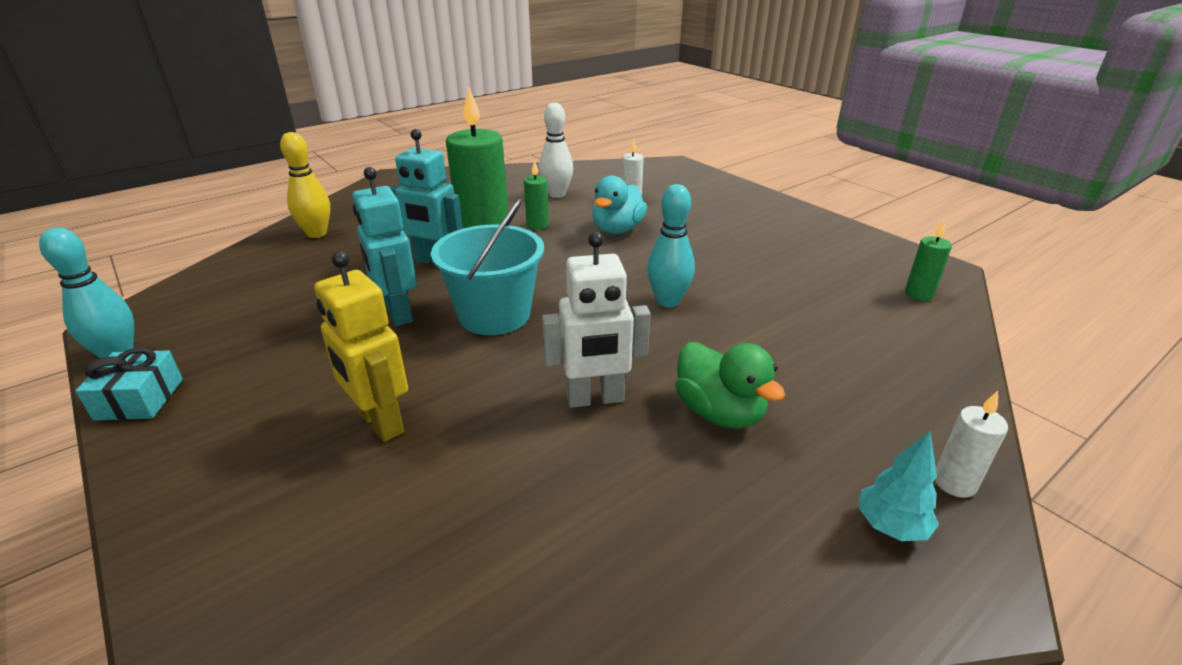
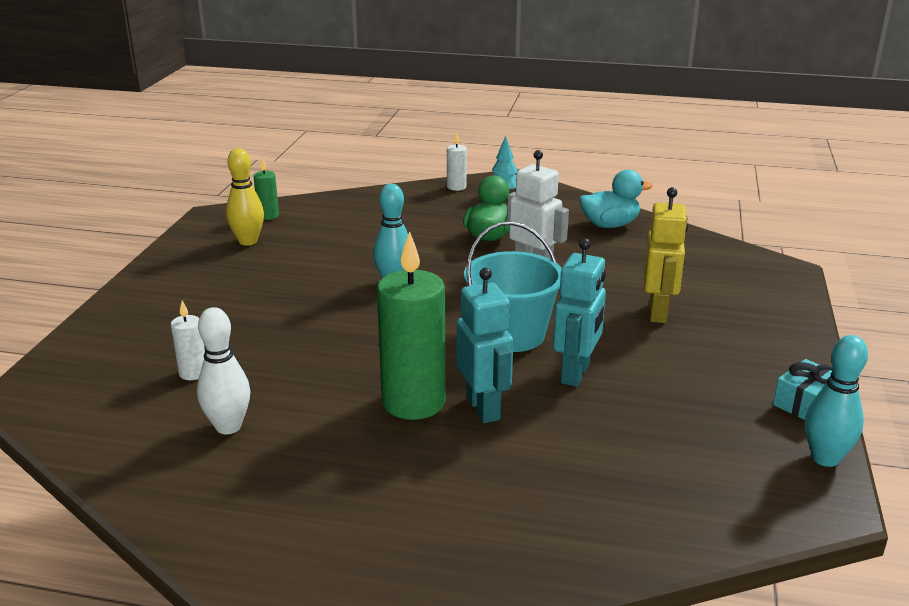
camera: 130 degrees left, 5 degrees down
yellow bowling pin [280,132,330,238] -> yellow bowling pin moved to [226,148,264,246]
green candle [524,160,549,229] -> none
turquoise duck [592,176,647,234] -> turquoise duck moved to [579,170,653,228]

